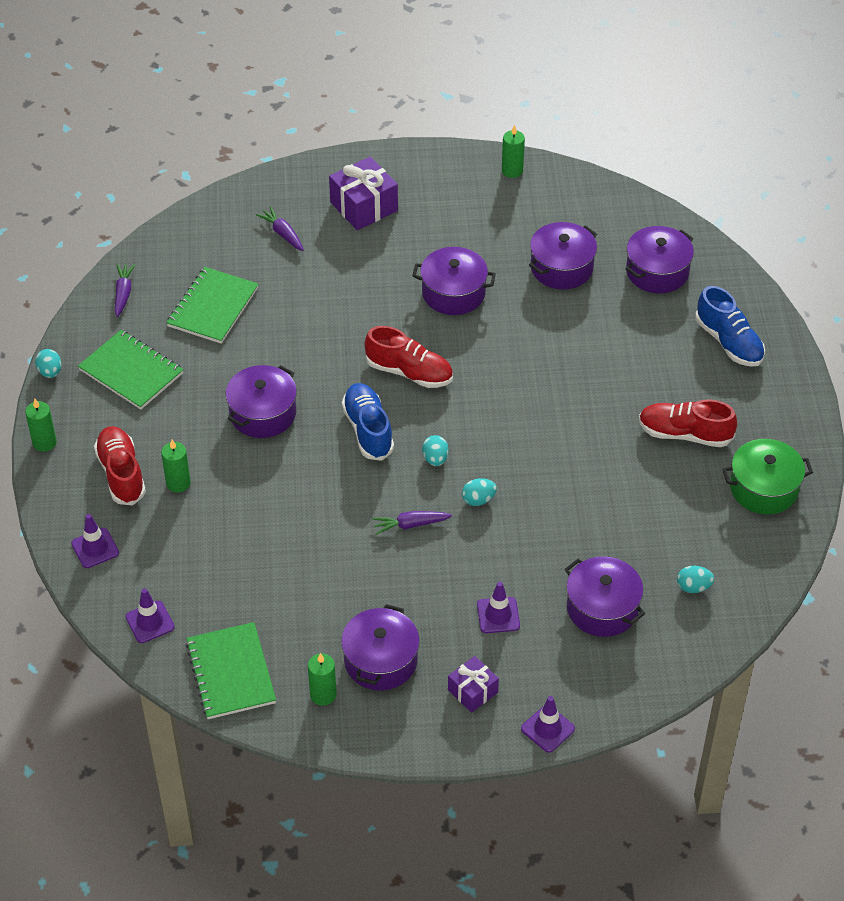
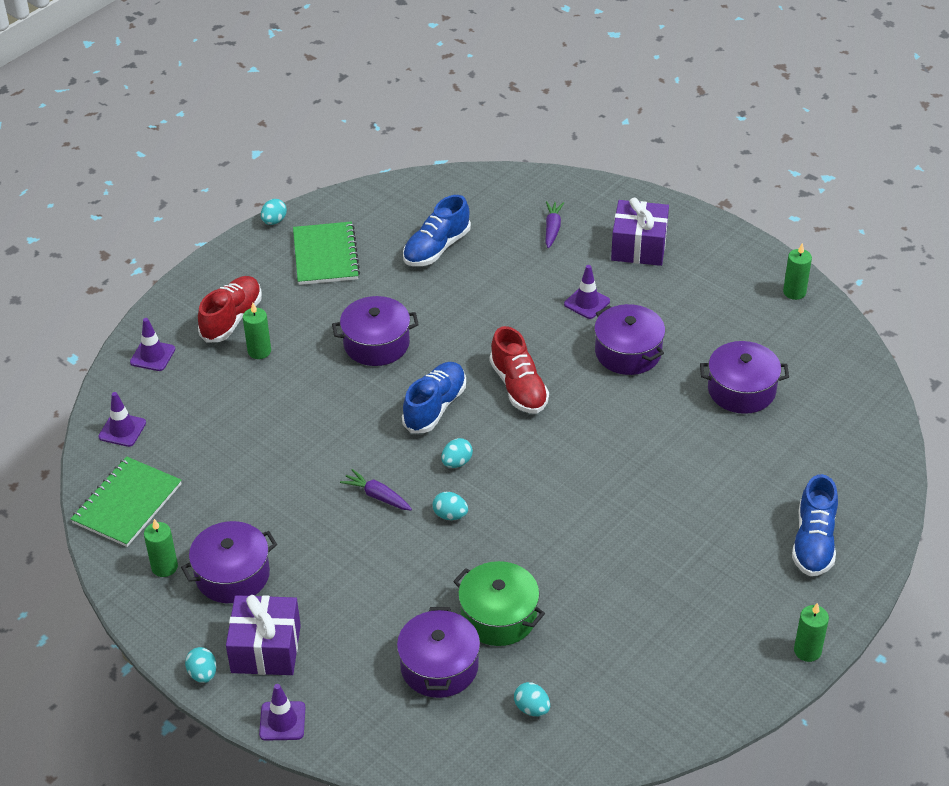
camera: 45 degrees right, 5 degrees down
green candle [25,399,57,452] -> green candle moved to [794,603,829,662]
purple carrot [115,264,136,317] -> none
green notebook [166,267,258,344] -> blue shoe [403,195,471,266]
purple gift [448,656,499,713] -> purple gift [226,595,301,675], size x1.66
purple traffic cone [477,582,520,633] -> purple traffic cone moved to [564,265,610,319]
purple pot [626,226,694,293] -> none
red shoe [639,399,737,447] -> none
green pot [722,439,813,514] -> green pot moved to [453,561,545,646]
none -> turquoise egg [185,647,217,683]

